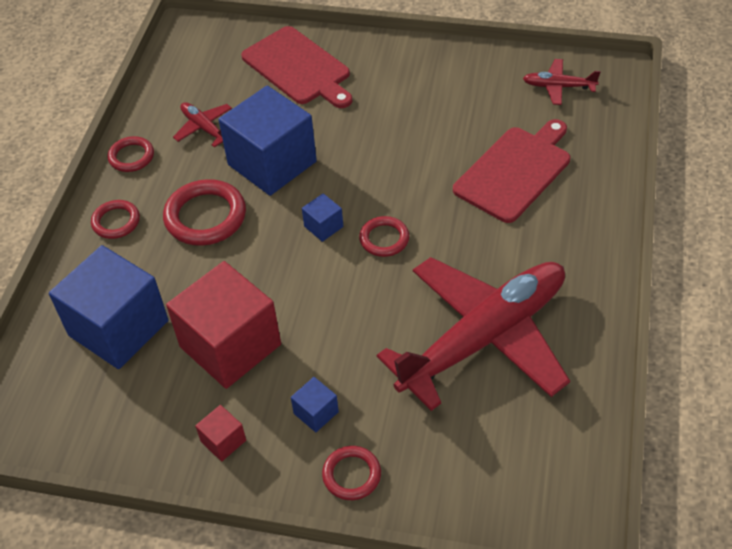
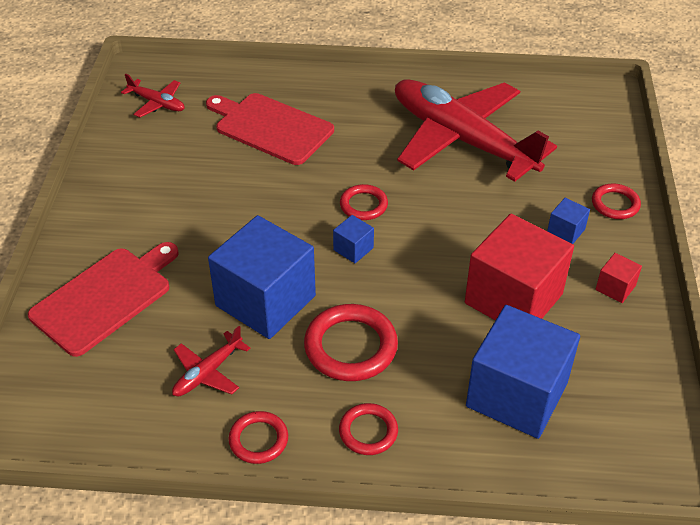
camera: 100 degrees left, 5 degrees down
red plane [523,59,600,105] -> red plane turned 60 degrees counterclockwise [121,73,185,117]

